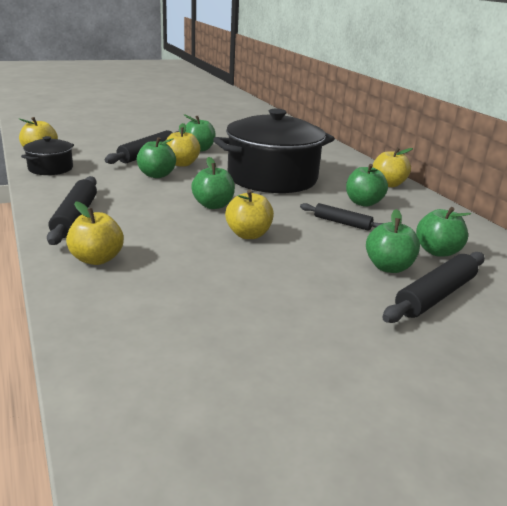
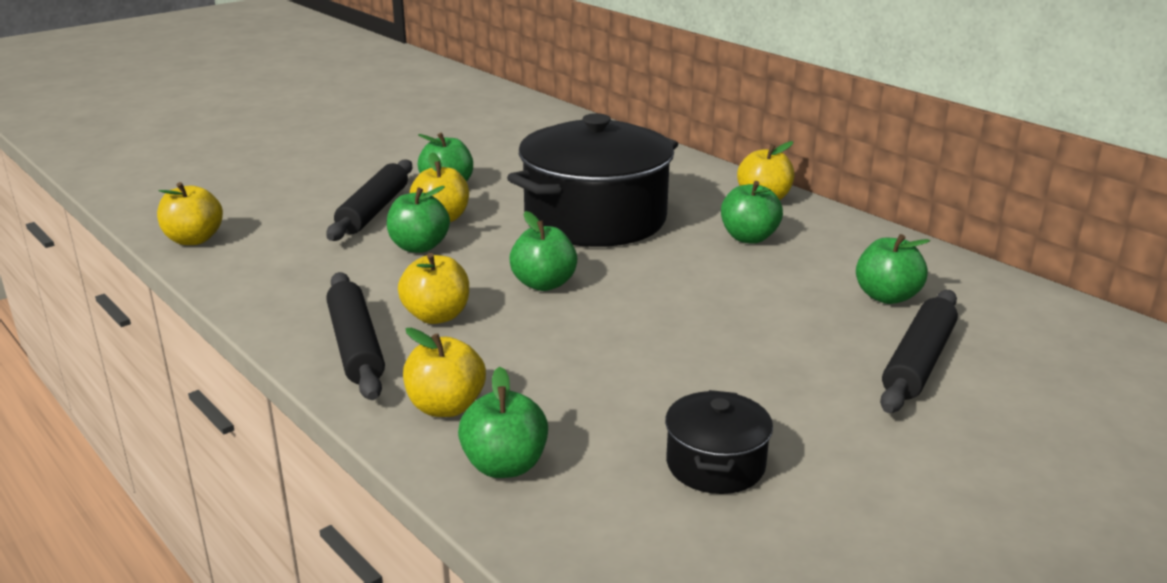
camera: 15 degrees left, 0 degrees up
black pot [21,136,74,175] -> black pot moved to [665,390,773,494]
yellow apple [225,190,274,239] -> yellow apple moved to [398,253,469,324]
black rolling pin [300,203,383,231] -> none
green apple [366,209,420,273] -> green apple moved to [458,367,548,478]

